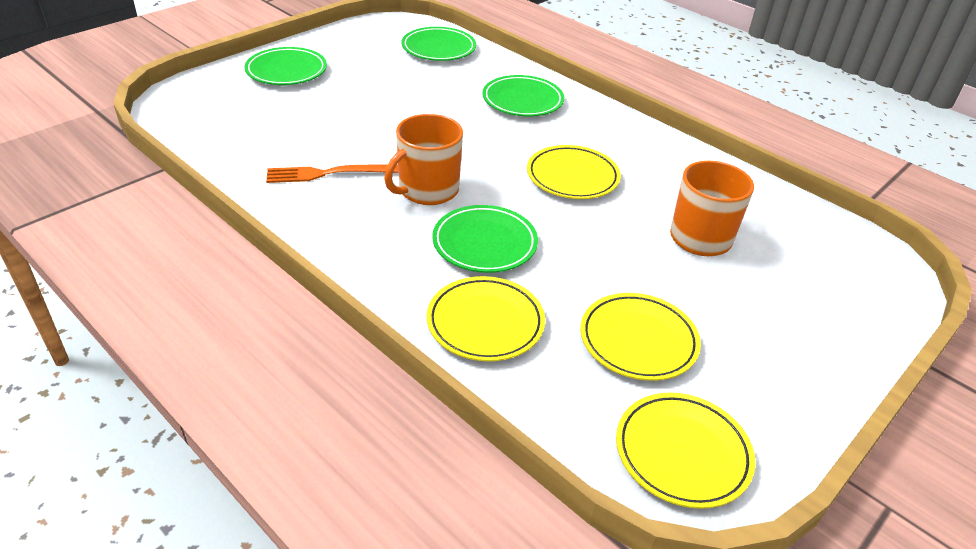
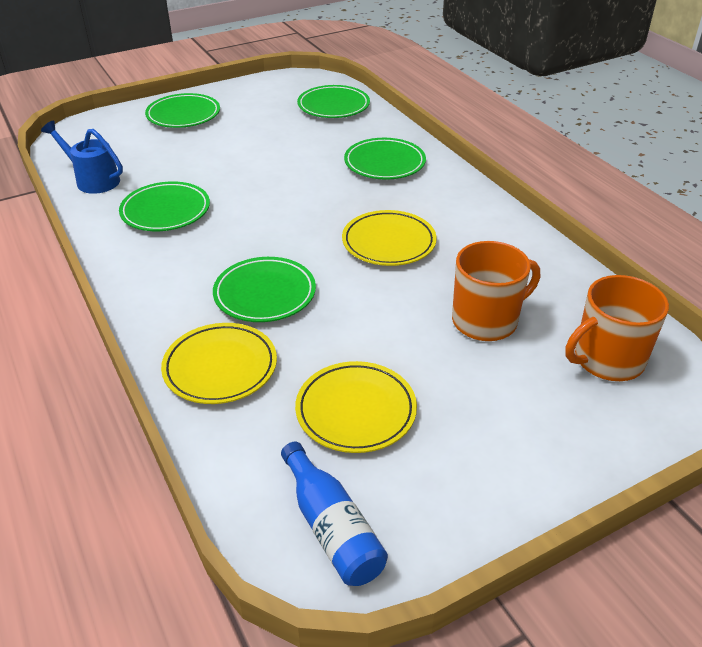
camera: 20 degrees right, 0 degrees up
orange fork [266,165,399,183] -> green plate [119,181,210,231]
orange mug [384,114,463,205] -> orange mug moved to [565,275,669,381]
yellow plate [616,393,755,509] -> blue bottle [281,442,388,586]
none -> blue watering can [41,120,123,194]

